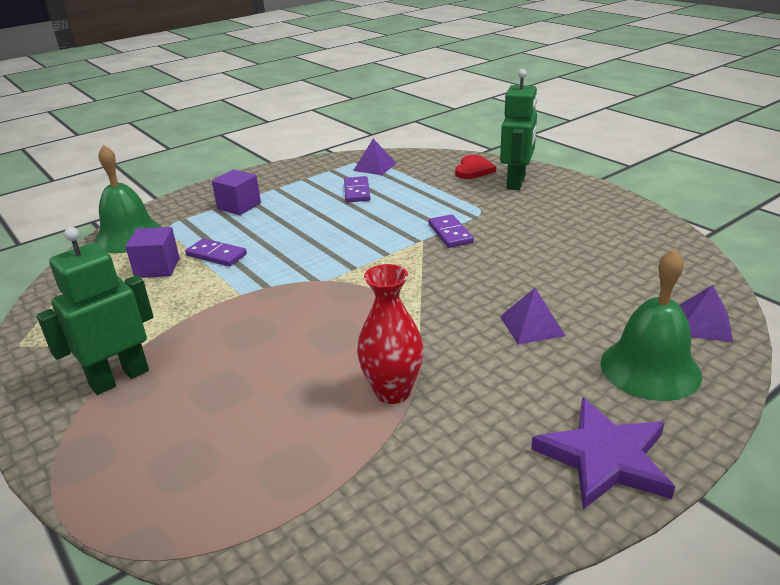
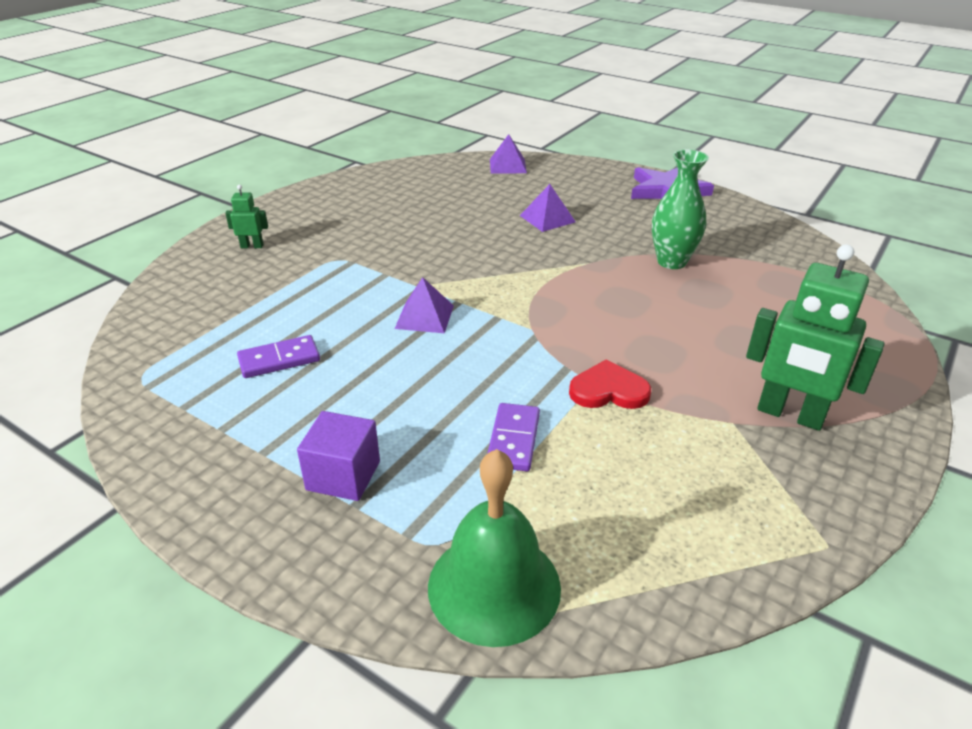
camera: 110 degrees left, 5 degrees up
purple cube [125,227,180,278] -> none
purple pyramid [353,139,396,175] -> purple pyramid moved to [395,277,454,333]
red vase [357,264,424,404] -> green vase [652,149,709,269]
purple domino [429,214,474,248] -> none
red heart [455,155,496,179] -> red heart moved to [569,359,651,409]
green robot [500,69,538,190] -> green robot [225,185,268,248], size x0.47
green bell [601,248,702,401] -> none

